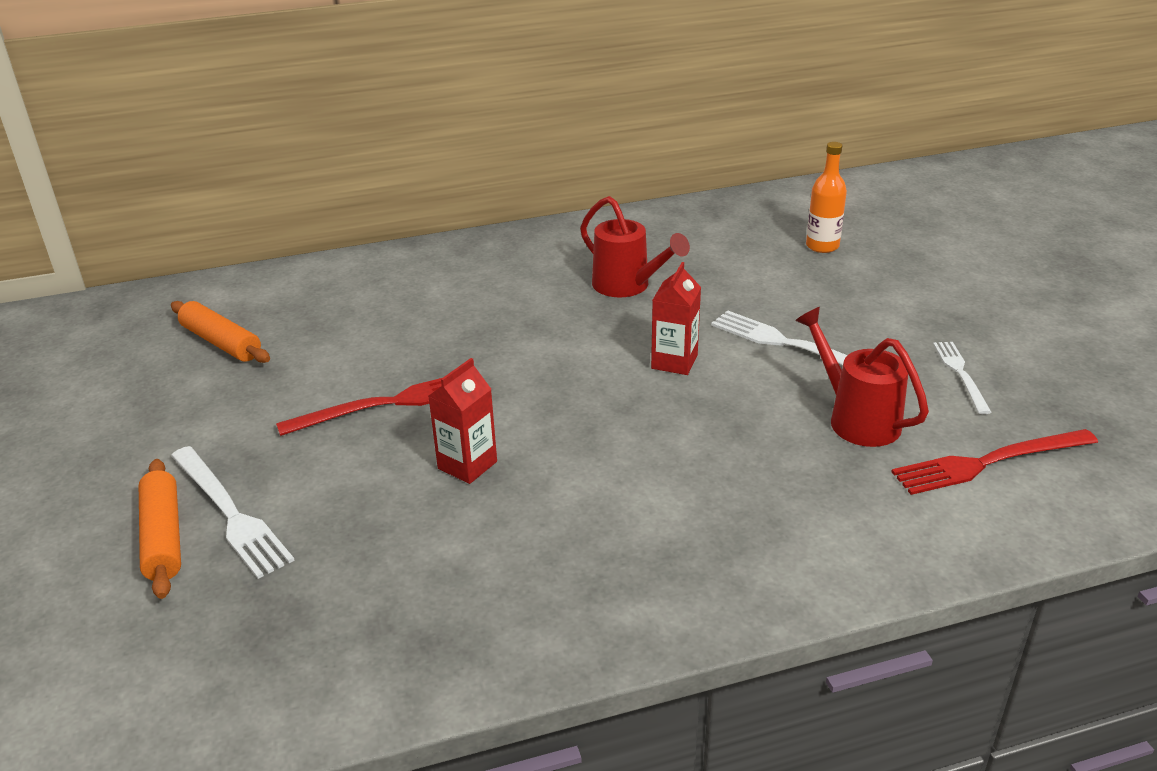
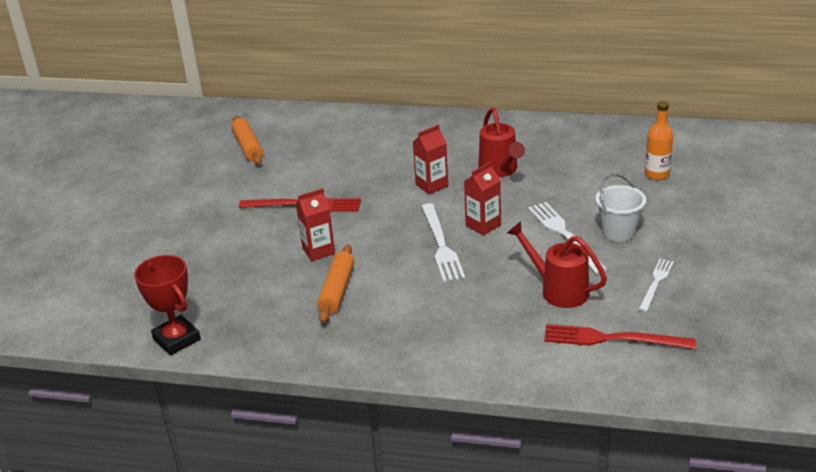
camera: 30 degrees right, 0 degrees up
orange rolling pin [139,459,181,599] -> orange rolling pin moved to [317,245,354,323]
white fork [171,446,295,579] -> white fork moved to [421,203,465,282]
red watering can [795,307,929,447] -> red watering can turned 45 degrees counterclockwise [507,221,607,308]
none -> red trophy [134,255,201,355]
none -> red carton [413,125,448,194]
none -> white bucket [596,173,646,242]

